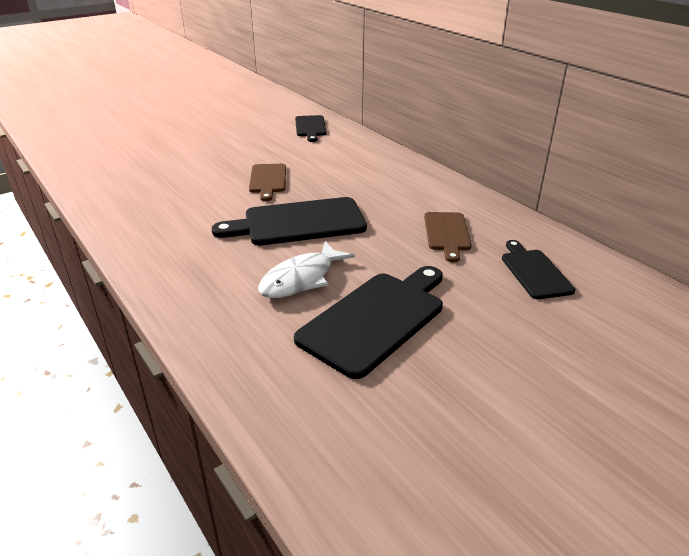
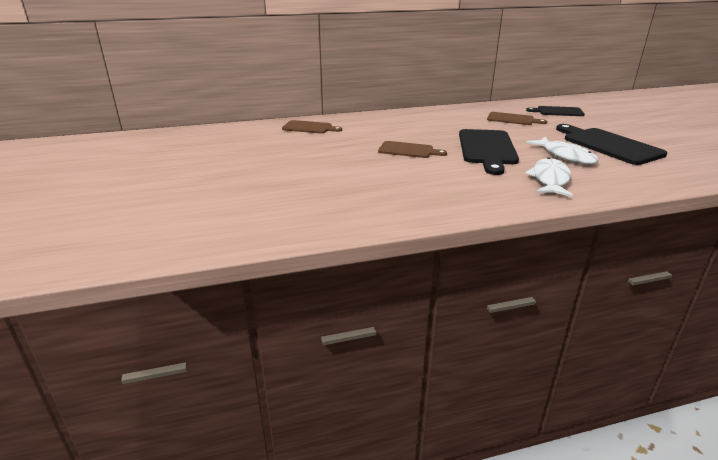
camera: 70 degrees left, 5 degrees down
black cutting board [295,115,327,142] -> brown cutting board [282,120,342,134]
none -> white fish [525,157,573,197]

